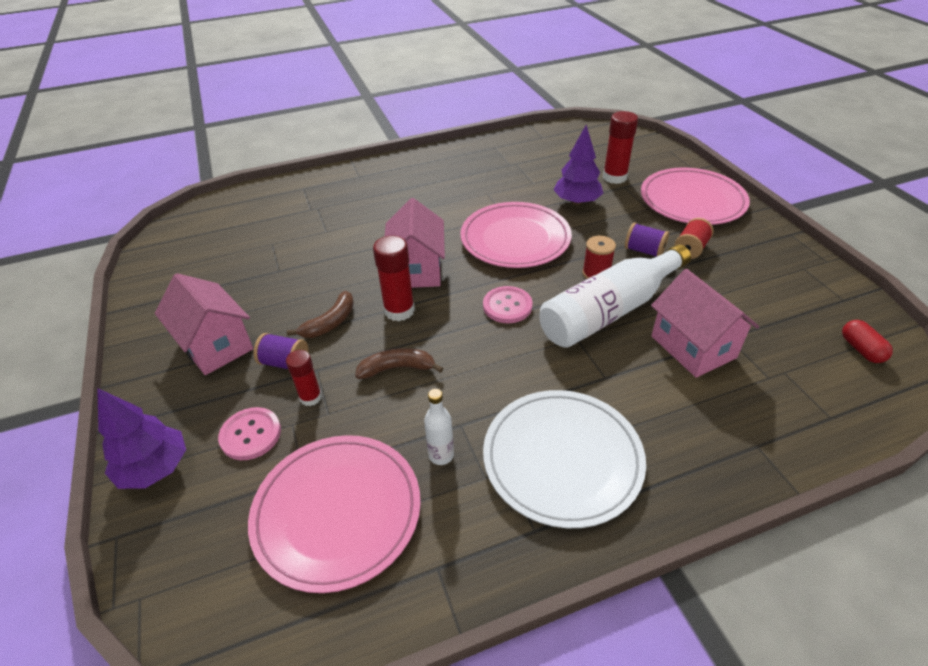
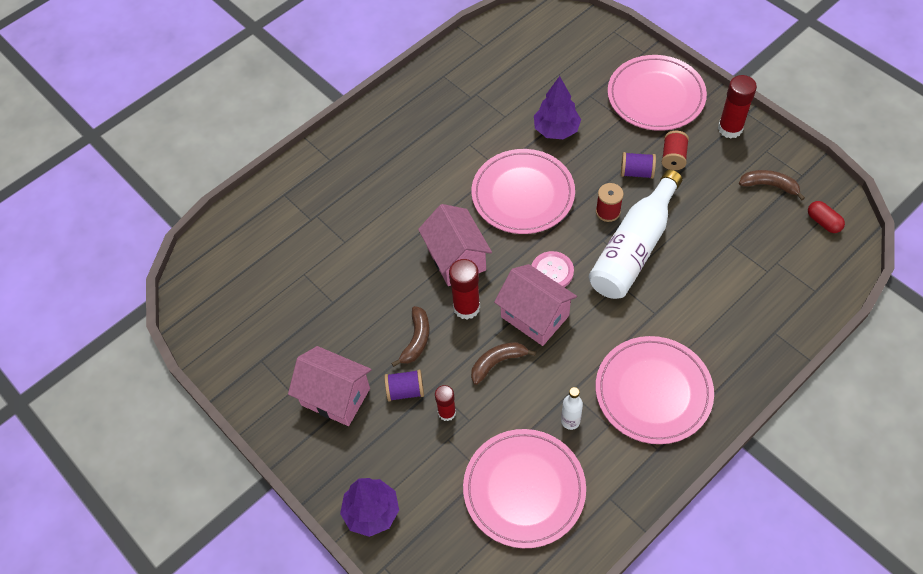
camera: 20 degrees left, 15 degrees up
pink button [218,407,281,460] -> none
white plate [483,390,646,528] -> pink plate [596,336,714,444]
red glue stick [603,111,638,184] -> red glue stick moved to [718,75,757,138]
pink house [651,269,759,378] -> pink house moved to [494,264,577,346]
none -> brown banana [739,170,805,200]

